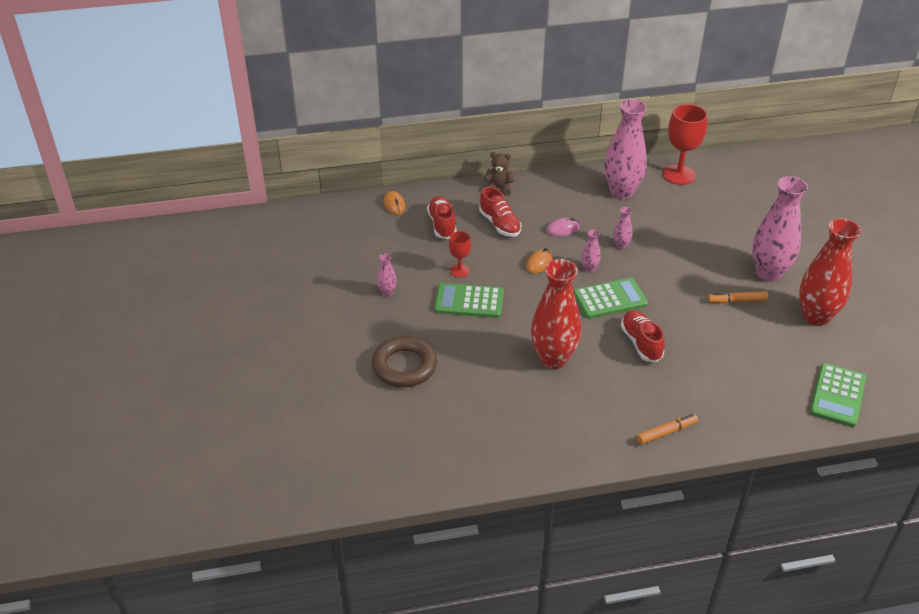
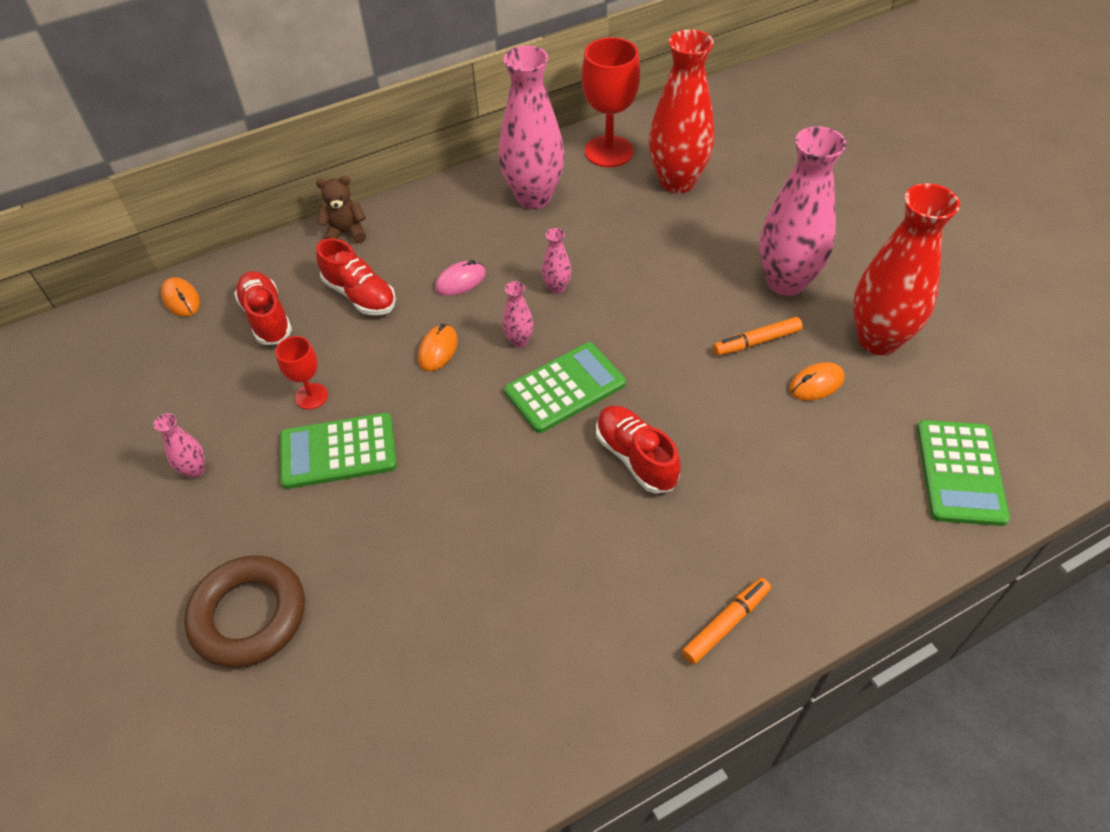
camera: 15 degrees left, 10 degrees up
red vase [531,259,581,369] -> red vase moved to [649,29,715,193]
none -> orange mouse [789,362,845,401]

